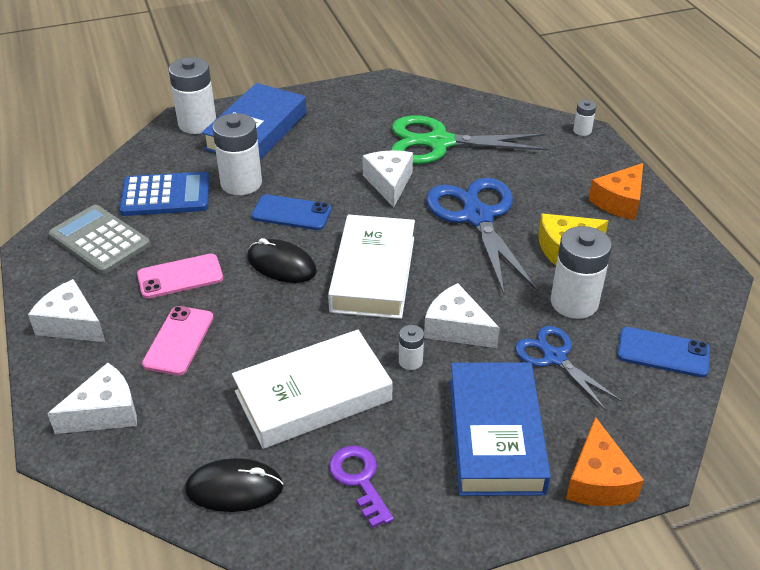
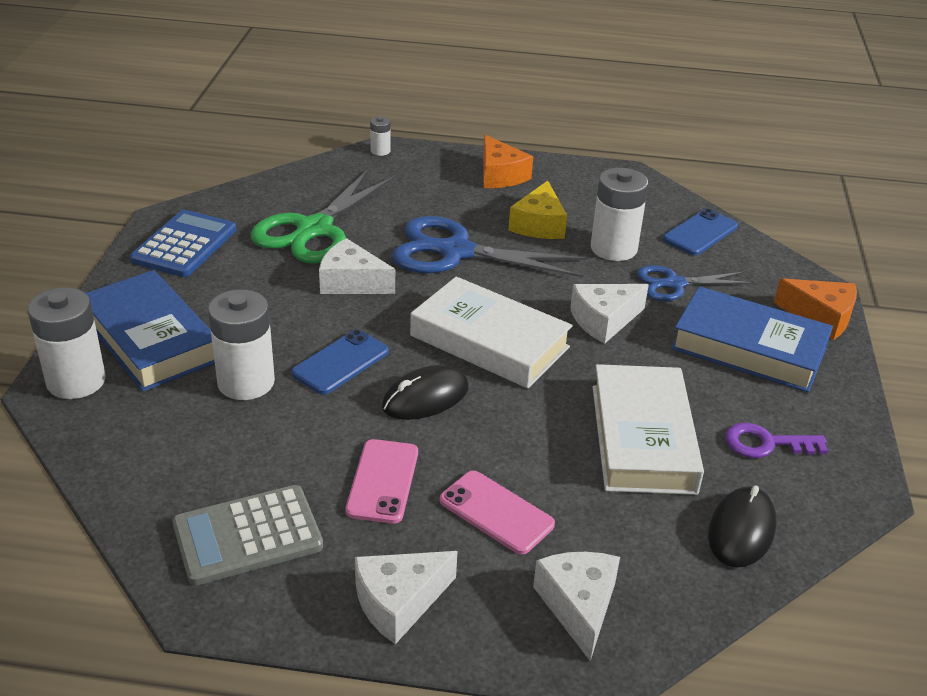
camera: 65 degrees left, 5 degrees down
blue calculator [119,172,210,216] -> blue calculator moved to [130,210,236,277]
white battery [399,325,424,370] -> none

